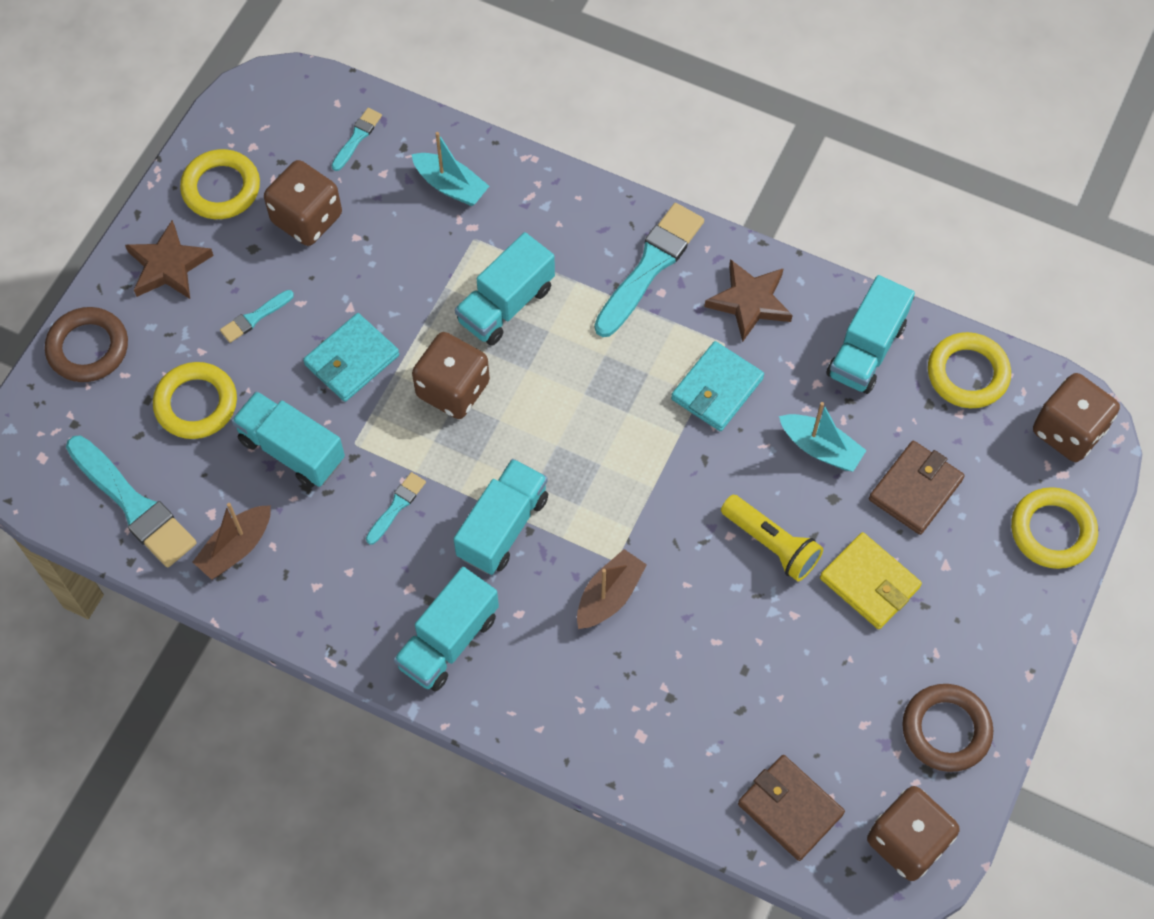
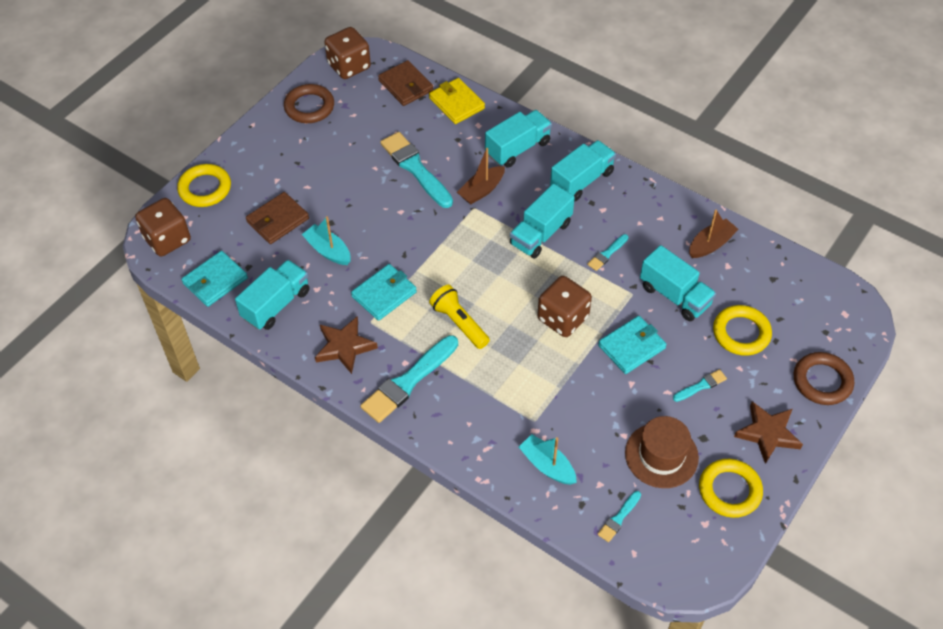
camera: 170 degrees left, 10 degrees down
turquoise brush [66,436,196,568] -> turquoise brush moved to [380,132,453,208]
brown dice [264,160,342,246] -> brown hat [625,416,699,488]
turquoise truck [455,232,555,346] -> turquoise truck moved to [485,110,552,168]
yellow flashlight [721,495,823,581] -> yellow flashlight moved to [429,285,490,349]
yellow wallet [820,532,922,629] -> yellow wallet moved to [429,78,485,124]
yellow ring [928,332,1011,408] -> turquoise wallet [182,251,248,307]

